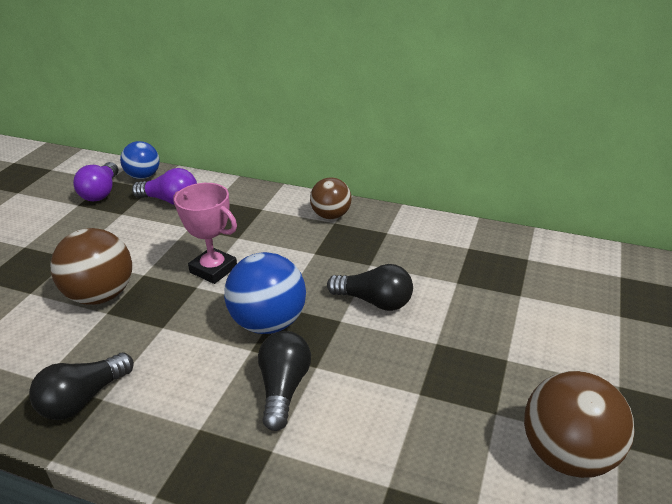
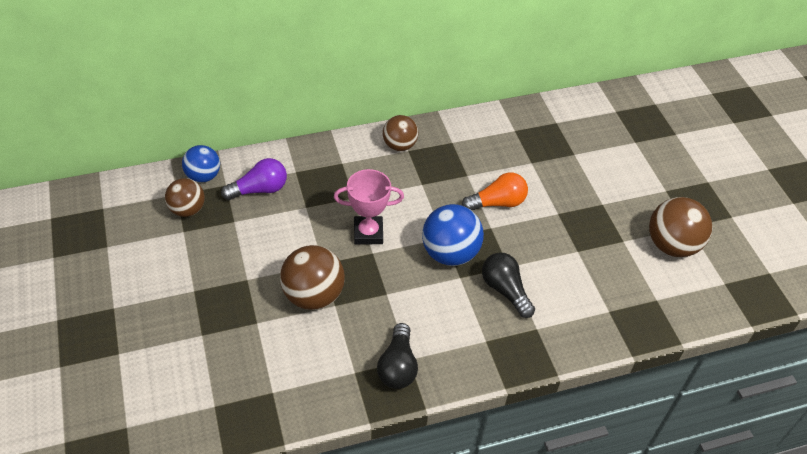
camera: 40 degrees left, 15 degrees up
purple light bulb [73,162,118,201] -> brown ball [165,178,205,217]
black light bulb [327,264,413,311] -> orange light bulb [462,172,528,210]

